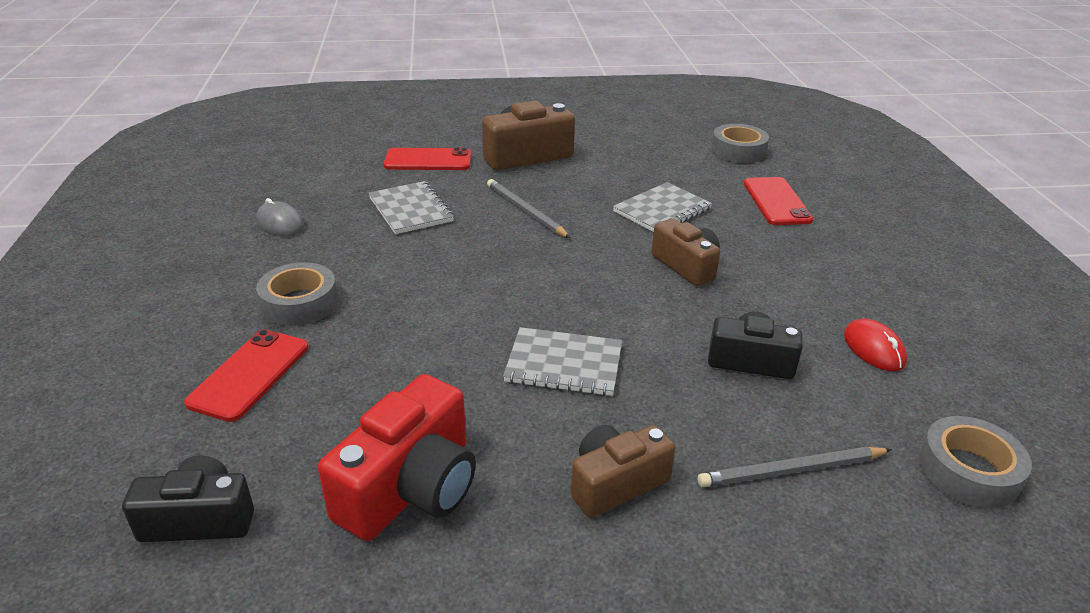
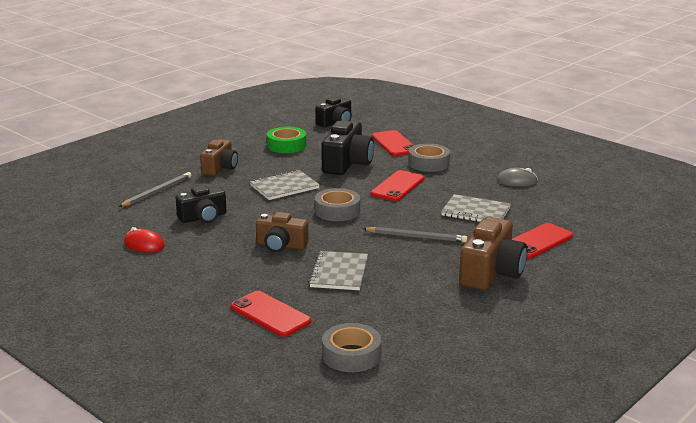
camera: 140 degrees right, 10 degrees down
red camera [318,374,476,541] -> green tape [267,127,306,153]
grey tape [918,416,1032,509] -> grey tape moved to [315,188,360,221]
none -> black camera [321,120,374,175]
none -> red phone [370,170,425,201]

